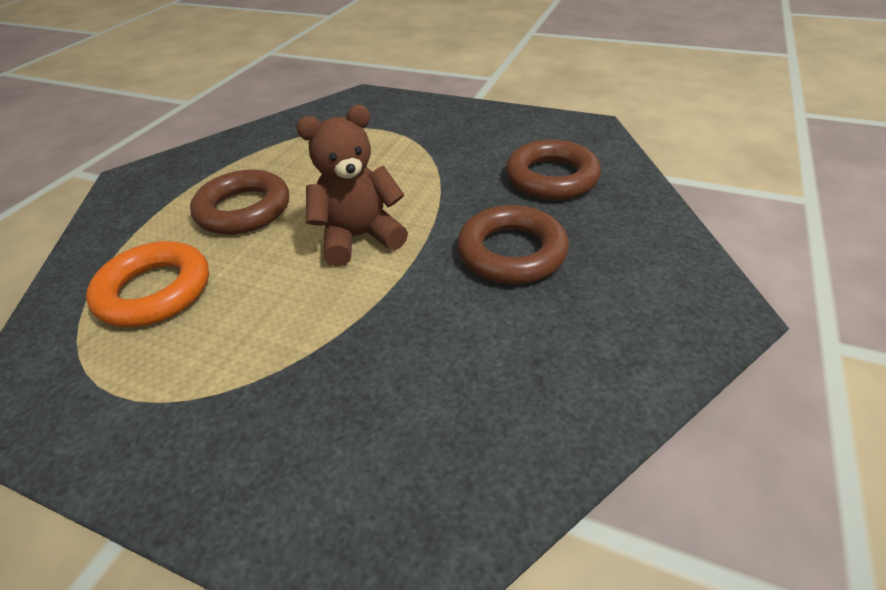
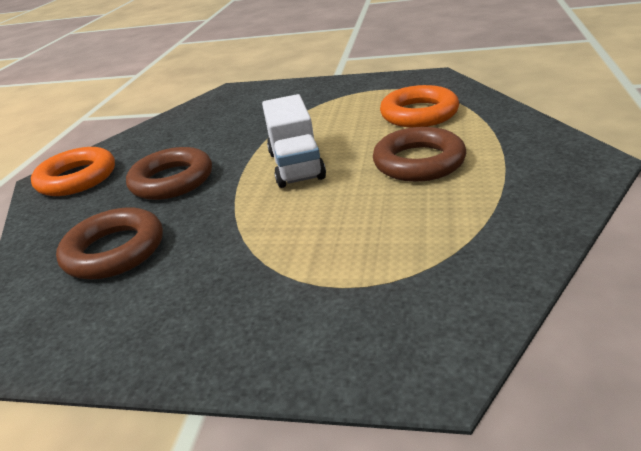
camera: 170 degrees right, 10 degrees down
brown teddy bear [296,105,408,266] -> white truck [262,94,326,188]
none -> orange ring [31,147,115,196]

